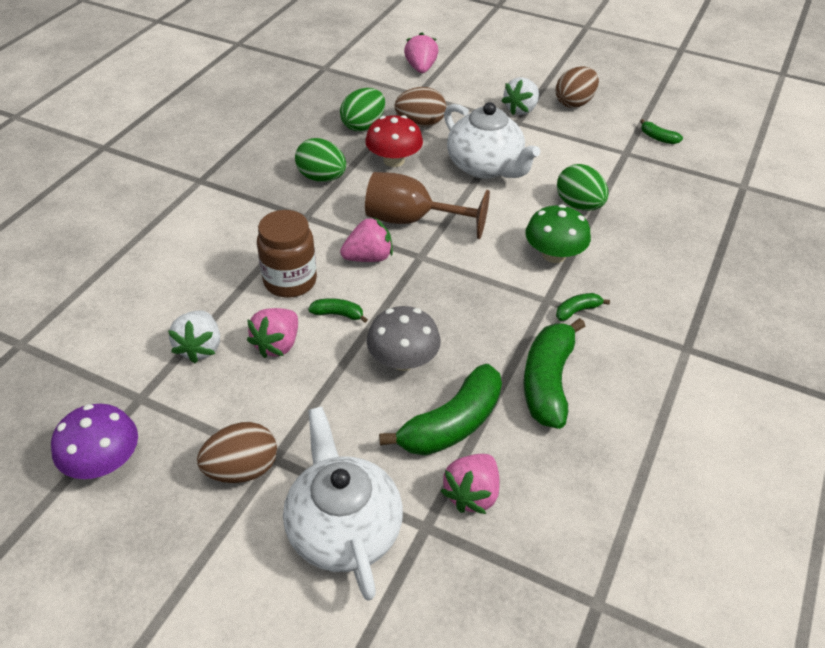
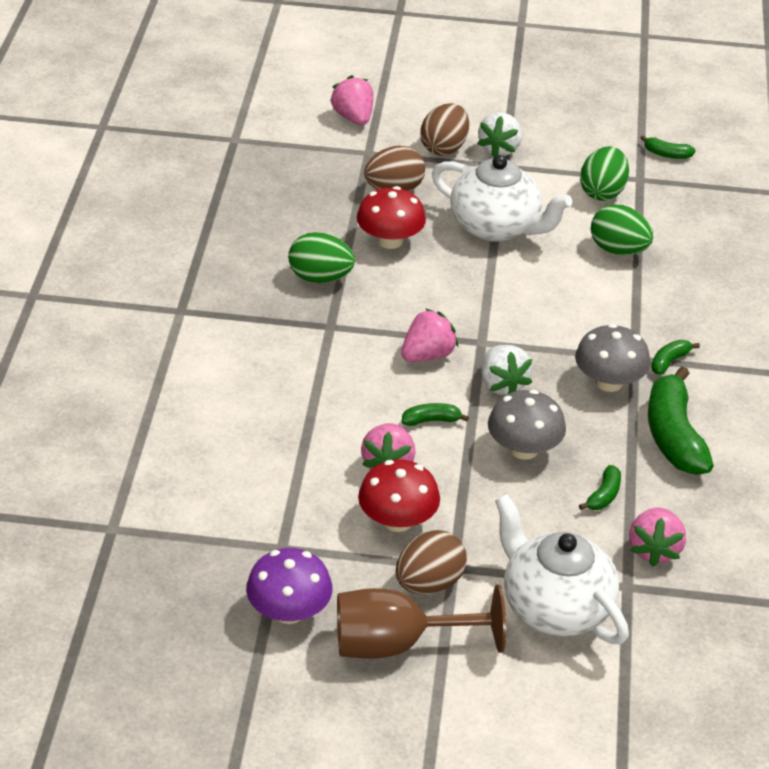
camera: 20 degrees left, 5 degrees down
white strawberry [168,310,220,363] -> white strawberry moved to [482,345,532,395]
brown jar [257,210,317,298] -> none
green egg [340,88,385,131] -> green egg moved to [580,146,629,201]
brown goblet [365,172,490,239] -> brown goblet moved to [337,584,506,659]
green banana [379,364,502,455] -> green banana [579,465,621,510], size x0.46
green mushroom [525,204,591,263] -> none
brown egg [555,66,599,108] -> brown egg moved to [420,103,469,156]
none -> red mushroom [358,459,440,532]
none -> grey mushroom [575,324,650,392]

